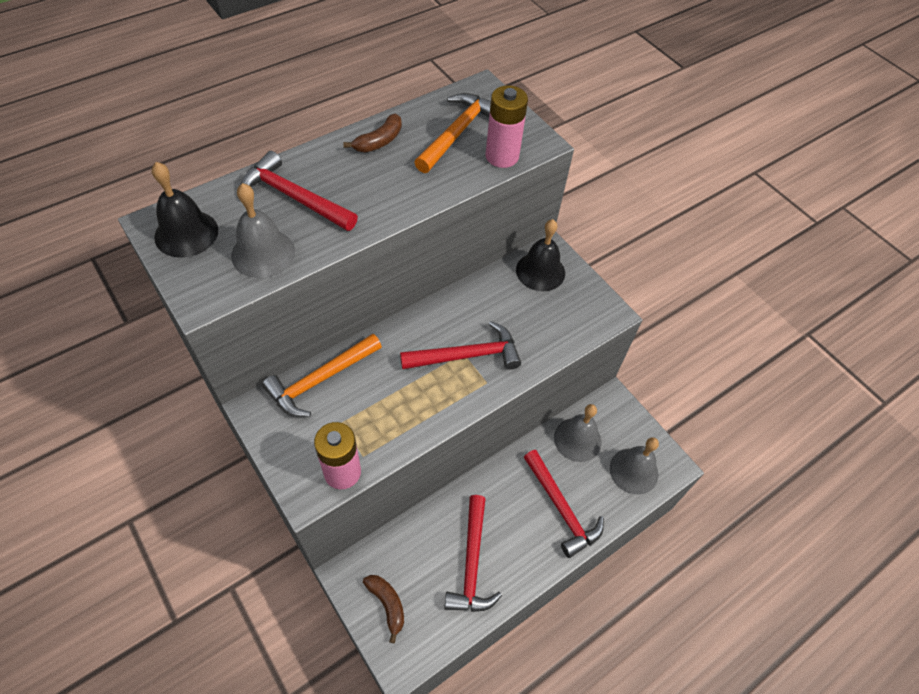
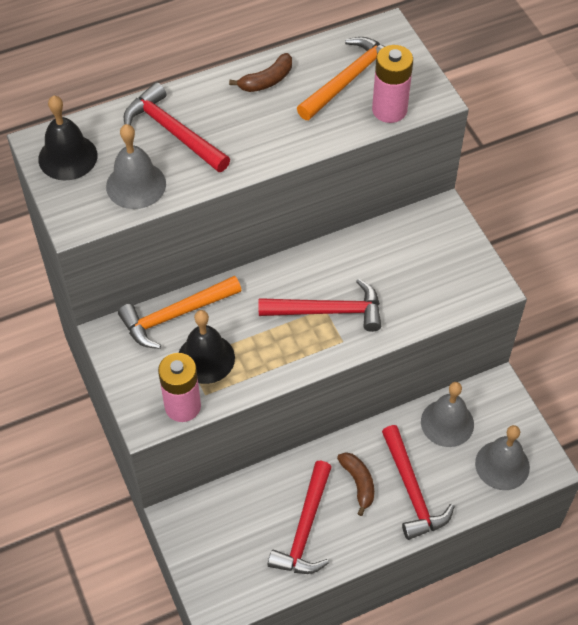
camera: 15 degrees right, 0 degrees up
brown banana [363,575,404,643] -> brown banana moved to [337,452,374,516]
black bell [516,219,565,291] -> black bell moved to [179,310,235,384]

